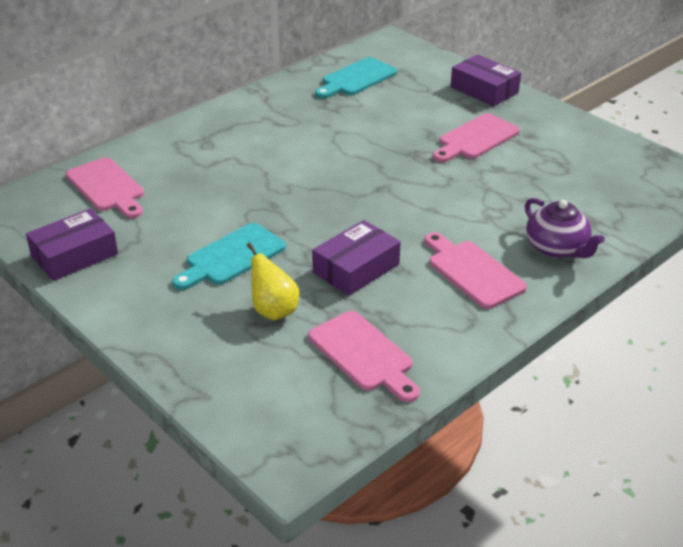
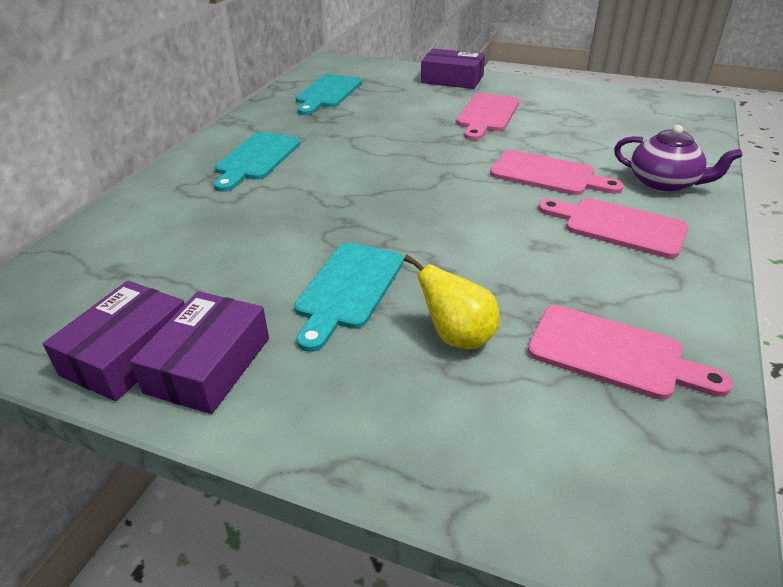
camera: 25 degrees left, 0 degrees up
pink cutting board [66,157,144,218] -> pink cutting board moved to [490,150,623,195]
purple box [312,220,400,296] -> purple box moved to [130,291,269,414]
none -> turquoise cutting board [214,132,301,192]

